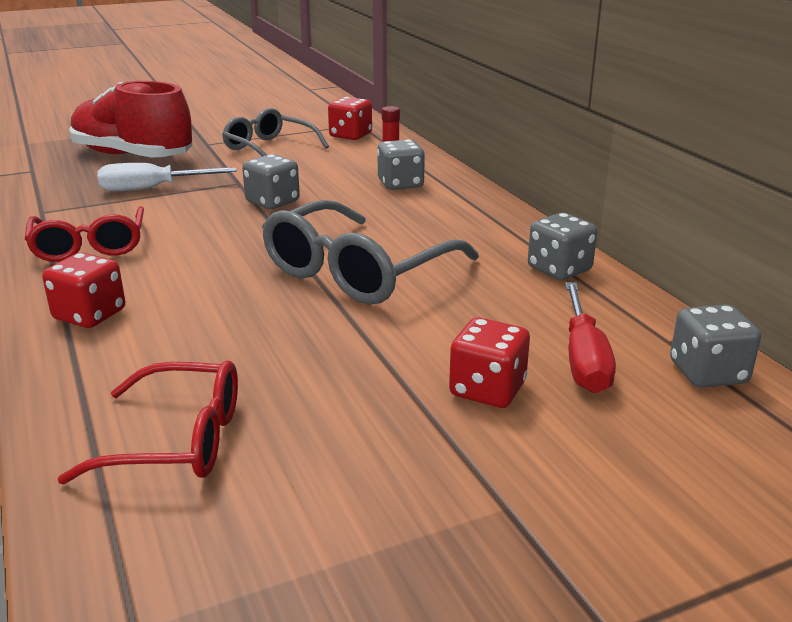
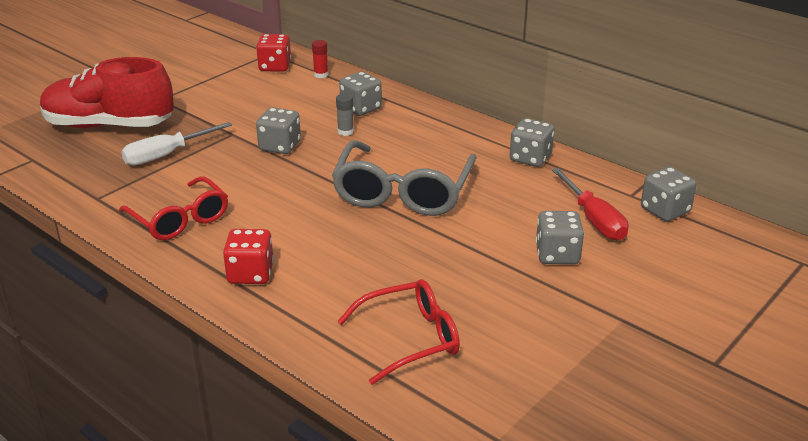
camera: 25 degrees left, 5 degrees up
grey glasses [222,108,329,157] -> none
red dice [449,317,530,408] -> grey dice [536,211,584,264]
none -> grey glue stick [336,94,354,136]

